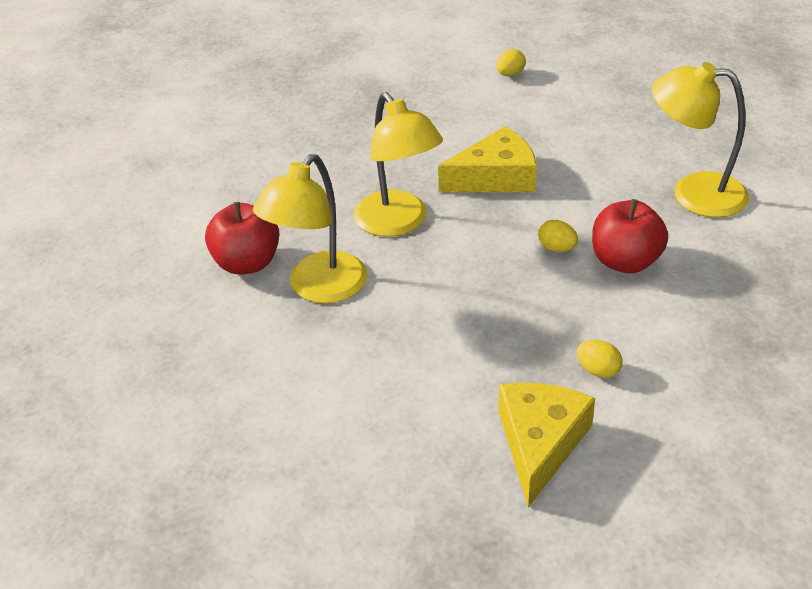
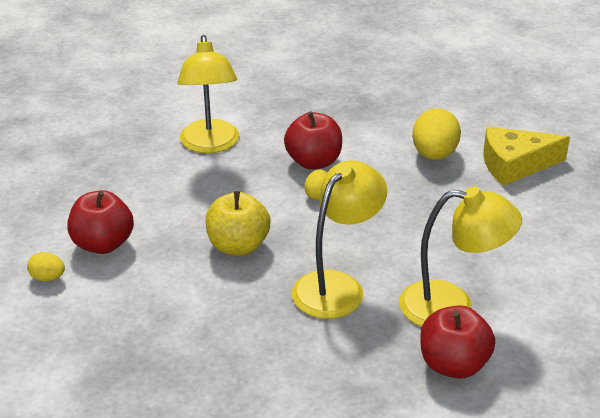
camera: 115 degrees left, 5 degrees down
yellow cheese [438,126,537,192] -> yellow apple [205,191,271,255]
yellow egg [577,340,623,378] -> yellow egg [412,108,461,160], size x1.91
none -> red apple [67,190,134,254]

